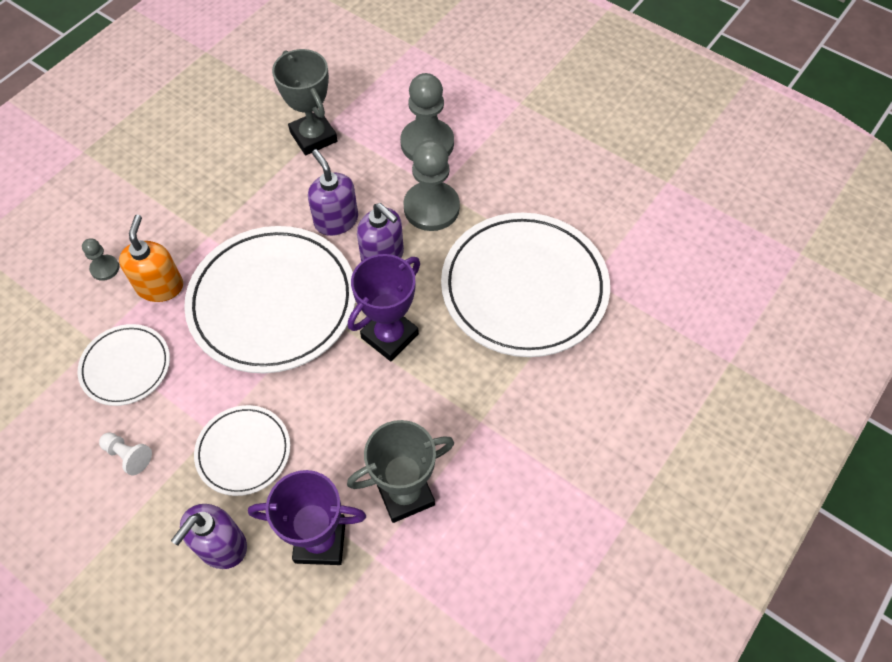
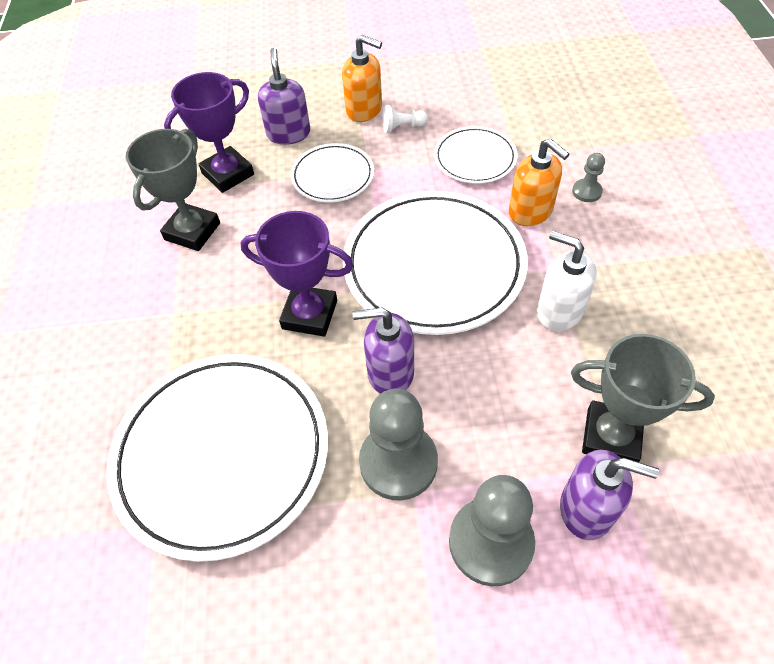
camera: 140 degrees right, 5 degrees down
purple soap dispenser [308,149,358,236] -> purple soap dispenser moved to [560,449,659,540]
purple trophy [348,254,420,361] -> purple trophy turned 75 degrees counterclockwise [240,211,353,337]
none -> orange soap dispenser [342,35,382,122]
none -> white soap dispenser [537,231,597,331]

